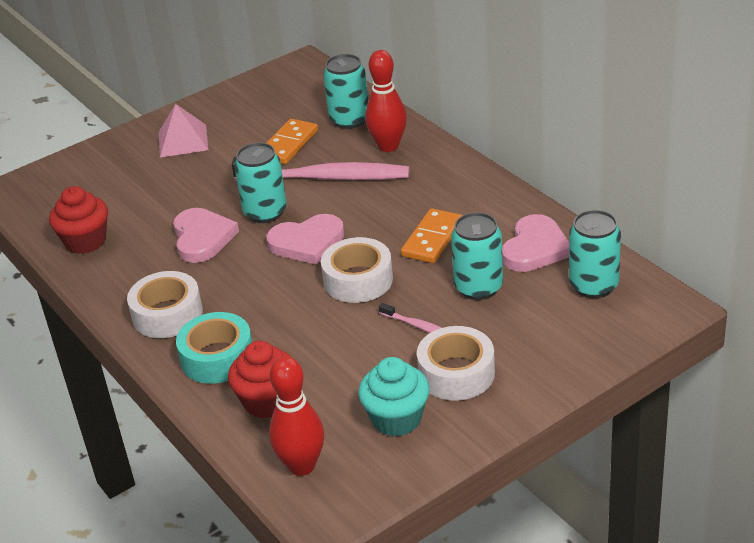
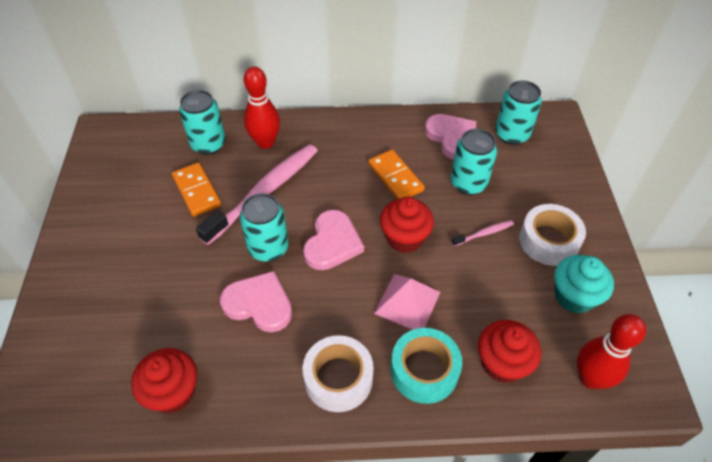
camera: 60 degrees left, 15 degrees up
pink pyramid [159,104,208,158] -> pink pyramid moved to [374,274,440,330]
white tape [321,237,393,303] -> red cupcake [380,197,434,253]

